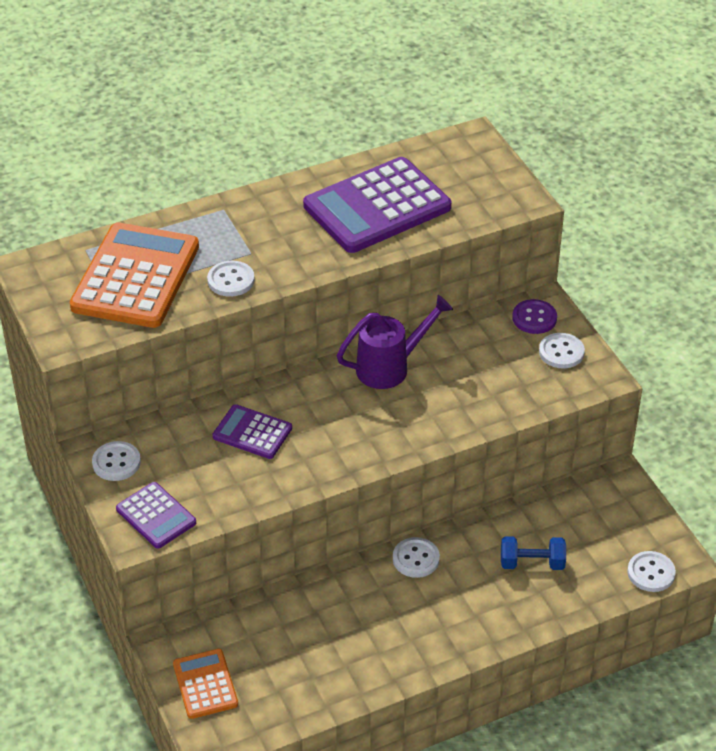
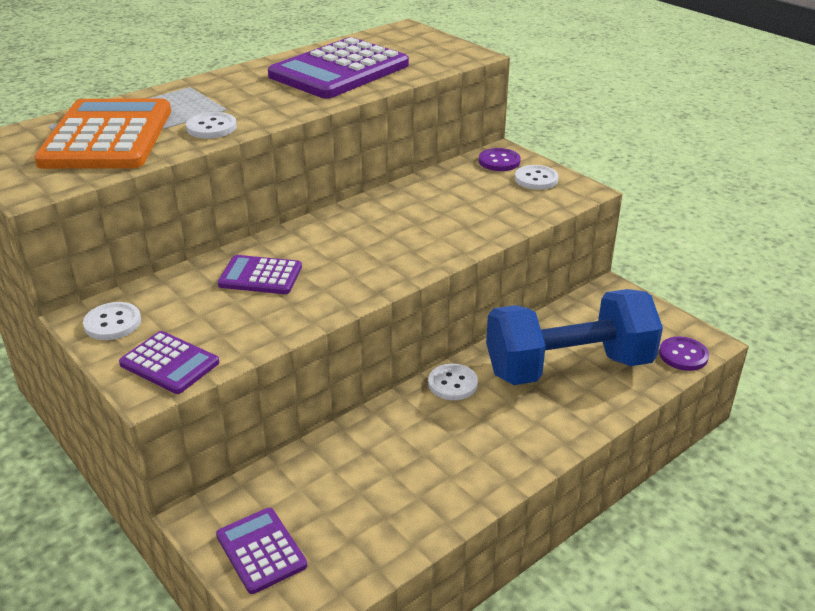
camera: 15 degrees left, 10 degrees down
orange calculator [173,649,238,719] -> purple calculator [216,508,307,594]
purple watering can [337,295,453,389] -> none
blue dumbbell [501,536,566,570] -> blue dumbbell [486,289,663,385], size x2.41
white button [627,551,676,592] -> purple button [659,336,709,371]

